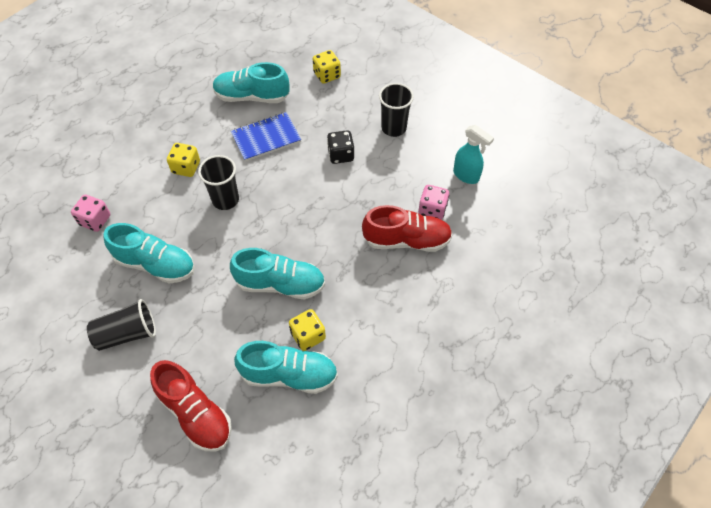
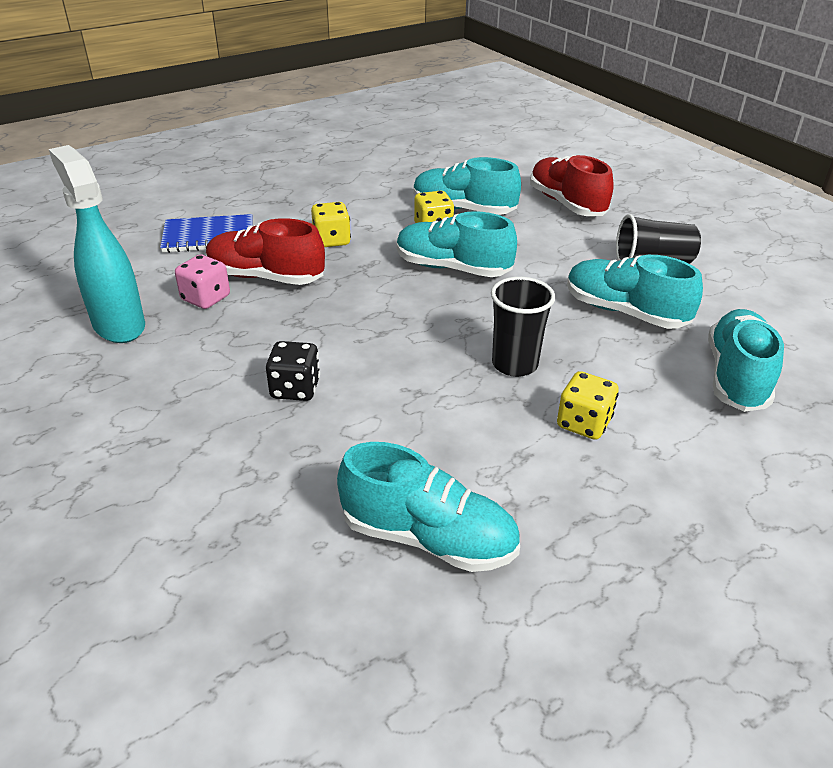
camera: 165 degrees left, 20 degrees down
pink dice [71,195,110,232] -> turquoise shoe [708,309,784,412]
blue notebook [231,112,301,161] -> blue notebook moved to [160,214,252,253]
yellow dice [313,50,341,84] -> yellow dice moved to [311,202,351,247]
black cup [379,83,414,137] -> none
turquoise spray bottle [453,125,494,184] -> turquoise spray bottle [49,145,145,343], size x1.55

